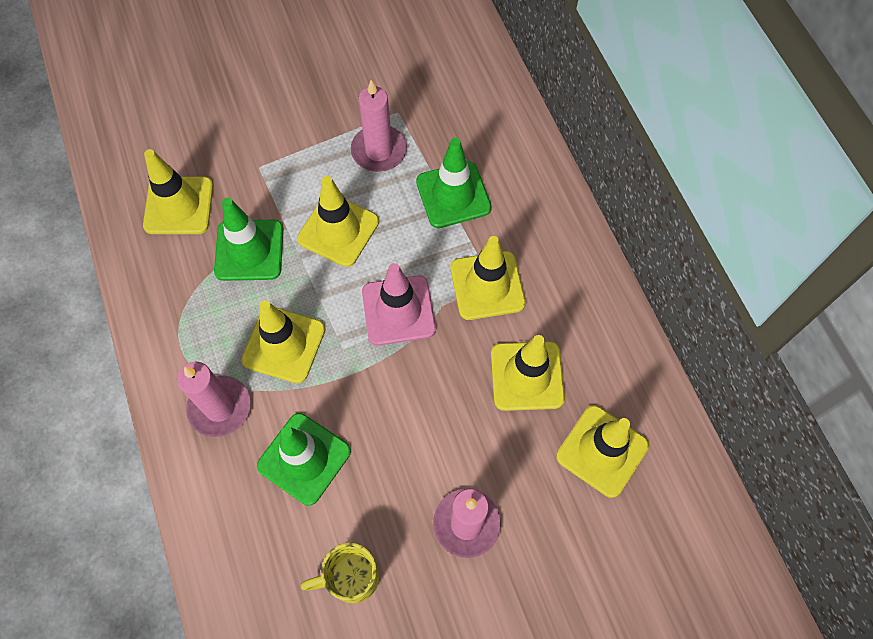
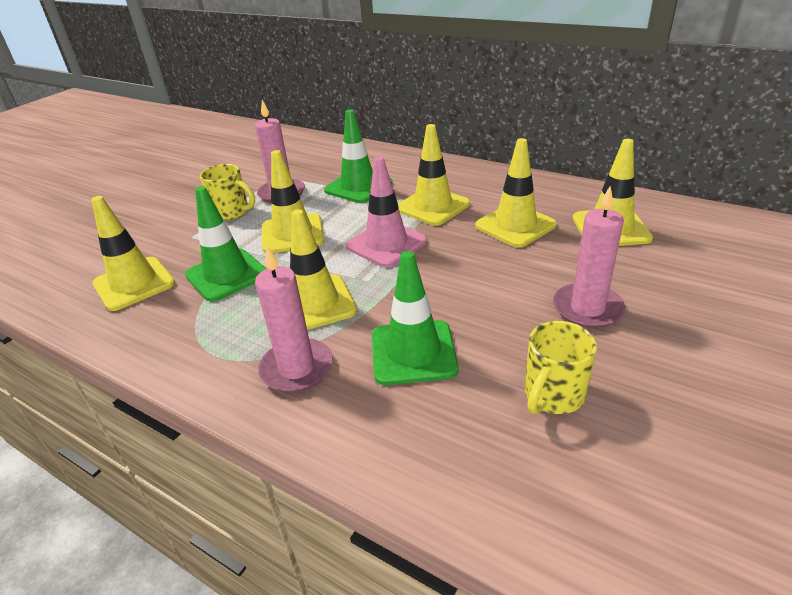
camera: 35 degrees left, 30 degrees down
none -> yellow mug [200,164,255,220]

